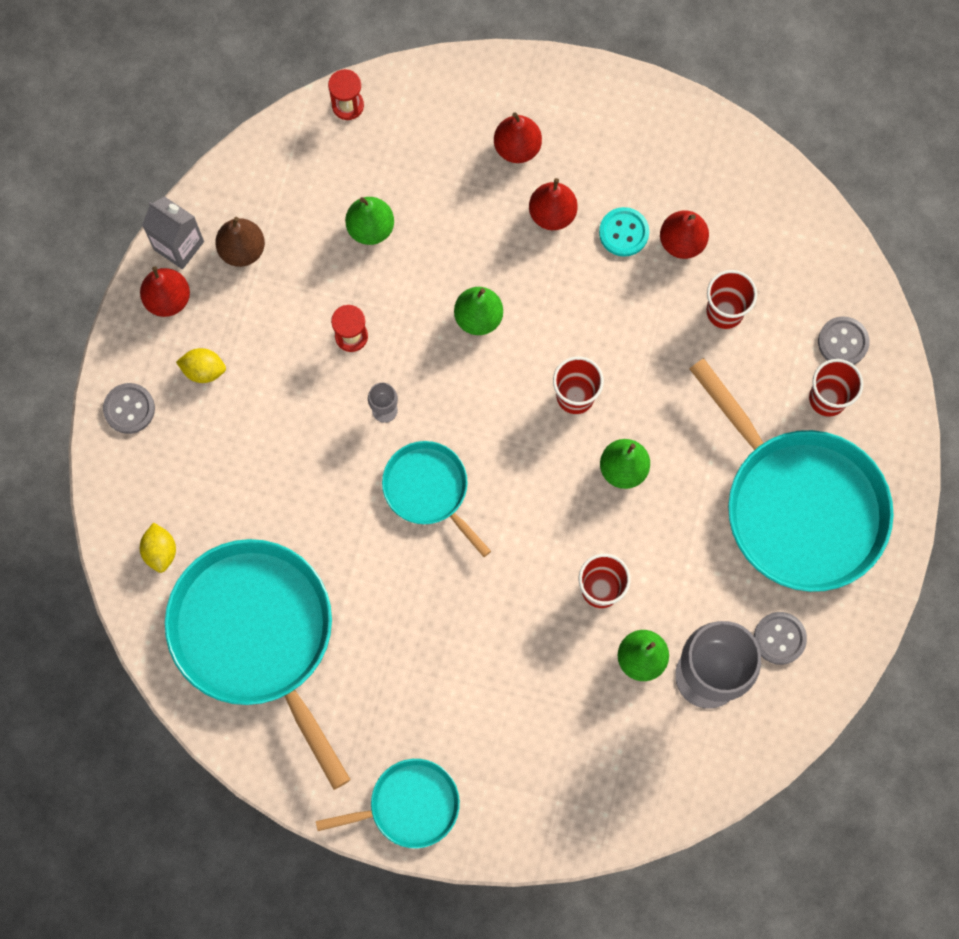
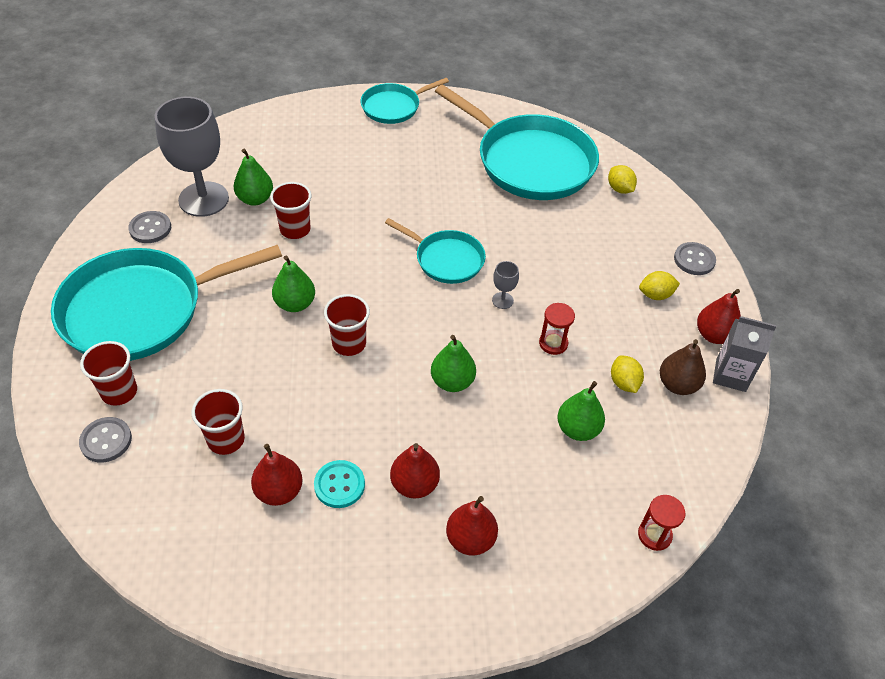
camera: 160 degrees right, 25 degrees down
turquoise pan [690,358,894,592] -> turquoise pan turned 60 degrees counterclockwise [51,245,282,361]
none -> yellow lemon [611,355,644,393]

